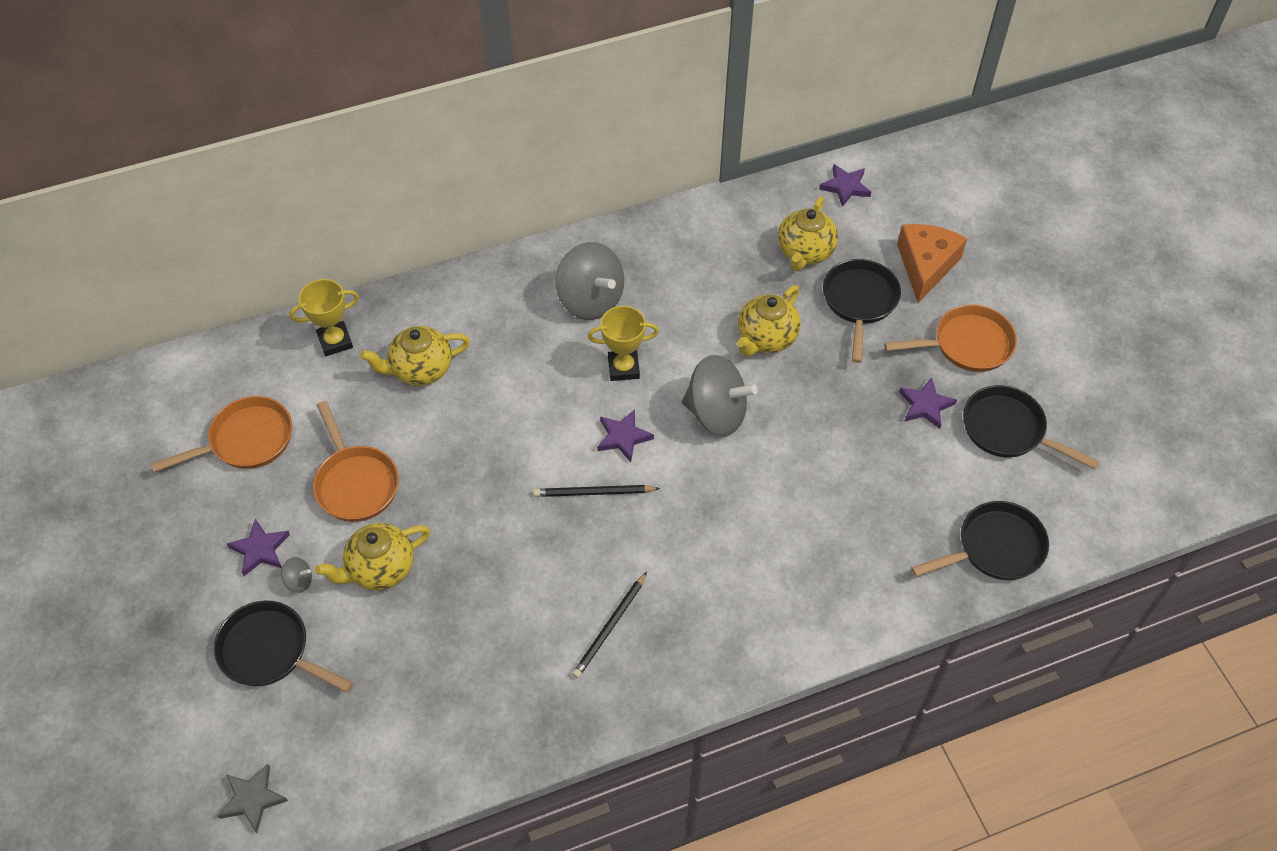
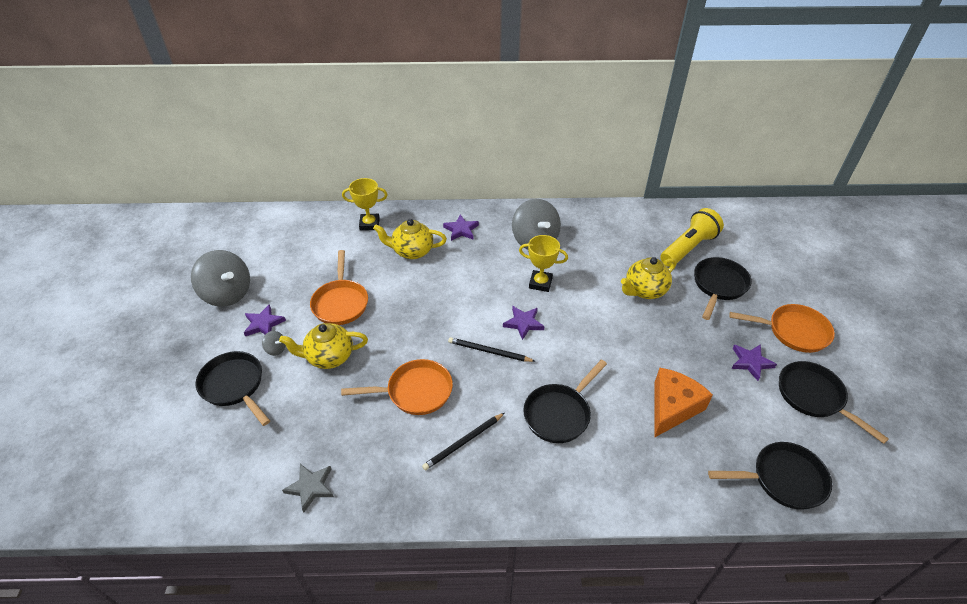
camera: 20 degrees right, 10 degrees down
orange pan [151,396,292,472] -> orange pan moved to [341,359,453,415]
grey star [217,764,288,833] -> grey star moved to [282,464,334,513]
grey spinning top [682,355,758,436] -> grey spinning top moved to [191,250,250,307]
yellow teapot [778,196,838,271] -> yellow flashlight [660,208,724,267]
purple star [819,164,871,207] -> purple star moved to [443,214,479,241]
orange cheese [897,224,967,303] -> orange cheese moved to [654,368,713,438]
none -> black pan [523,360,607,443]

